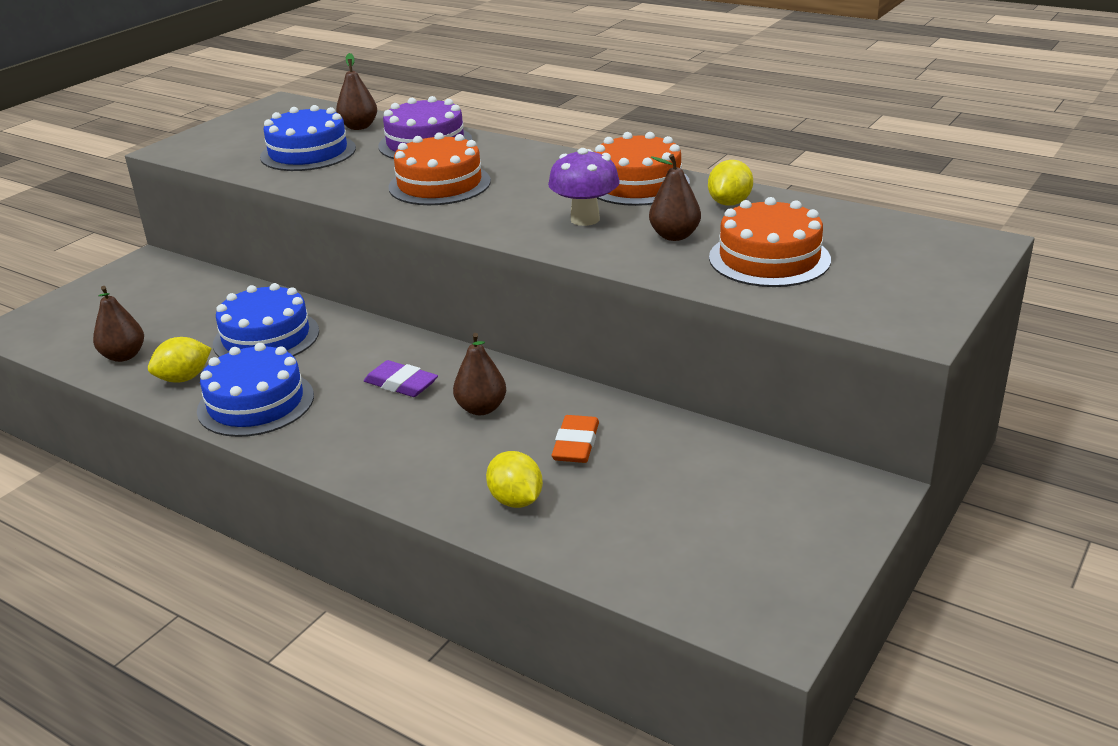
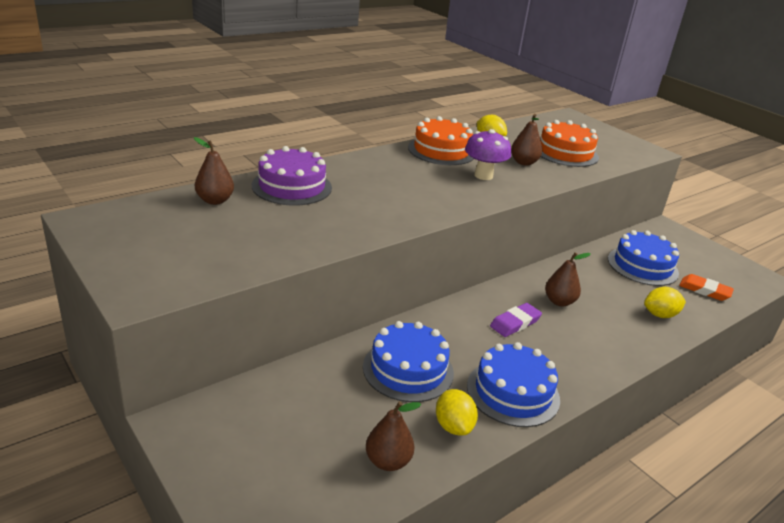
camera: 75 degrees left, 0 degrees up
blue cake [260,105,356,171] -> blue cake moved to [608,230,679,286]
orange cake [388,132,491,205] -> none
orange eraser [551,415,599,463] -> orange eraser moved to [679,274,734,301]

